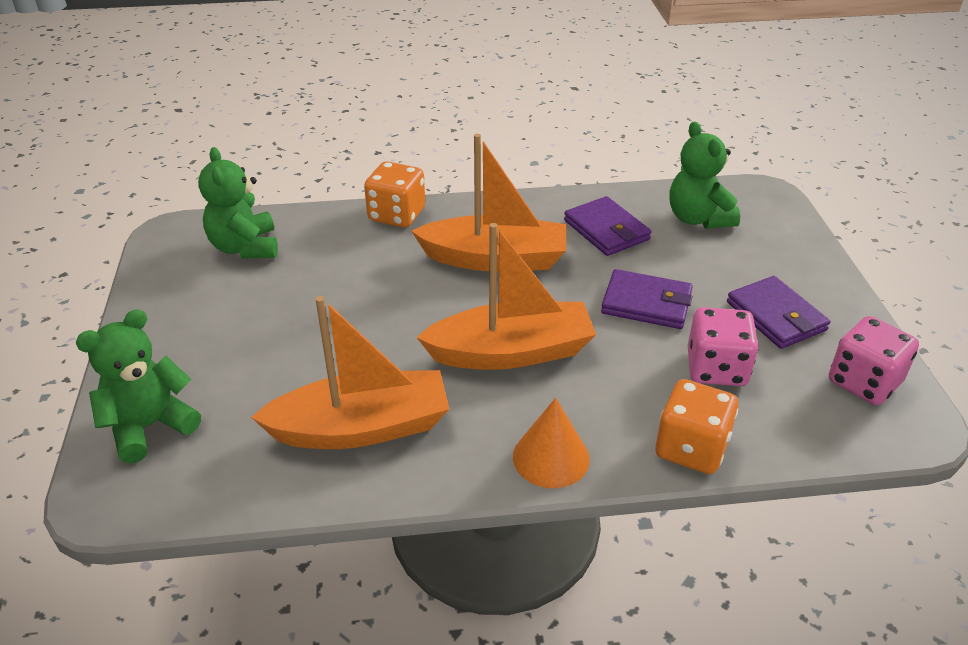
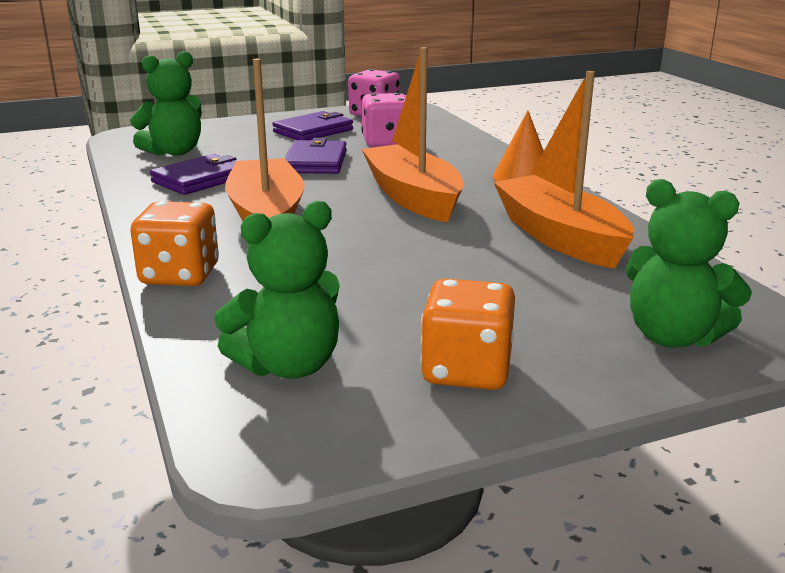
camera: 105 degrees left, 15 degrees down
orange dice [655,379,738,474] -> orange dice moved to [420,278,515,390]

